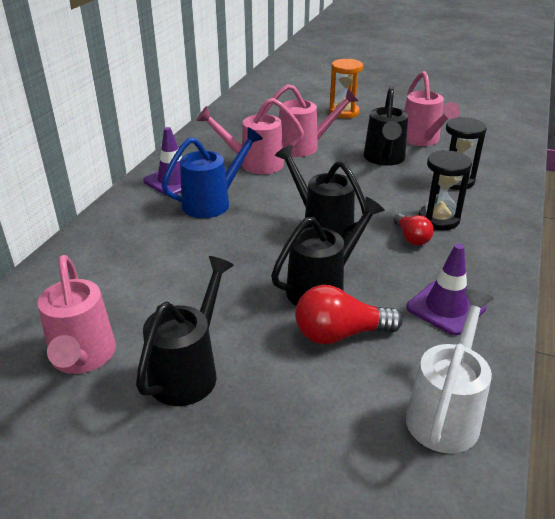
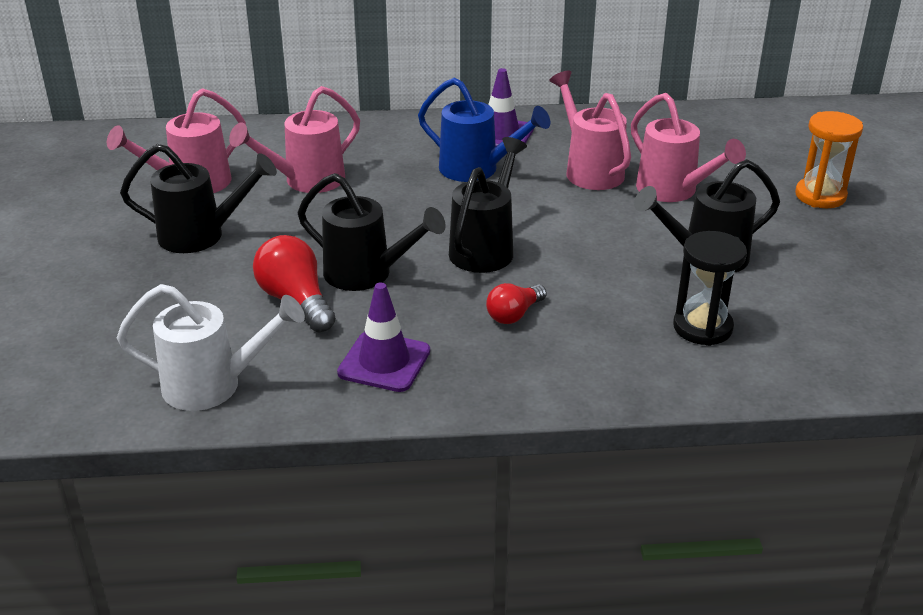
camera: 65 degrees right, 0 degrees up
pink watering can [404,71,460,146] -> pink watering can moved to [229,86,360,193]
black hourglass [419,150,472,230] -> none

